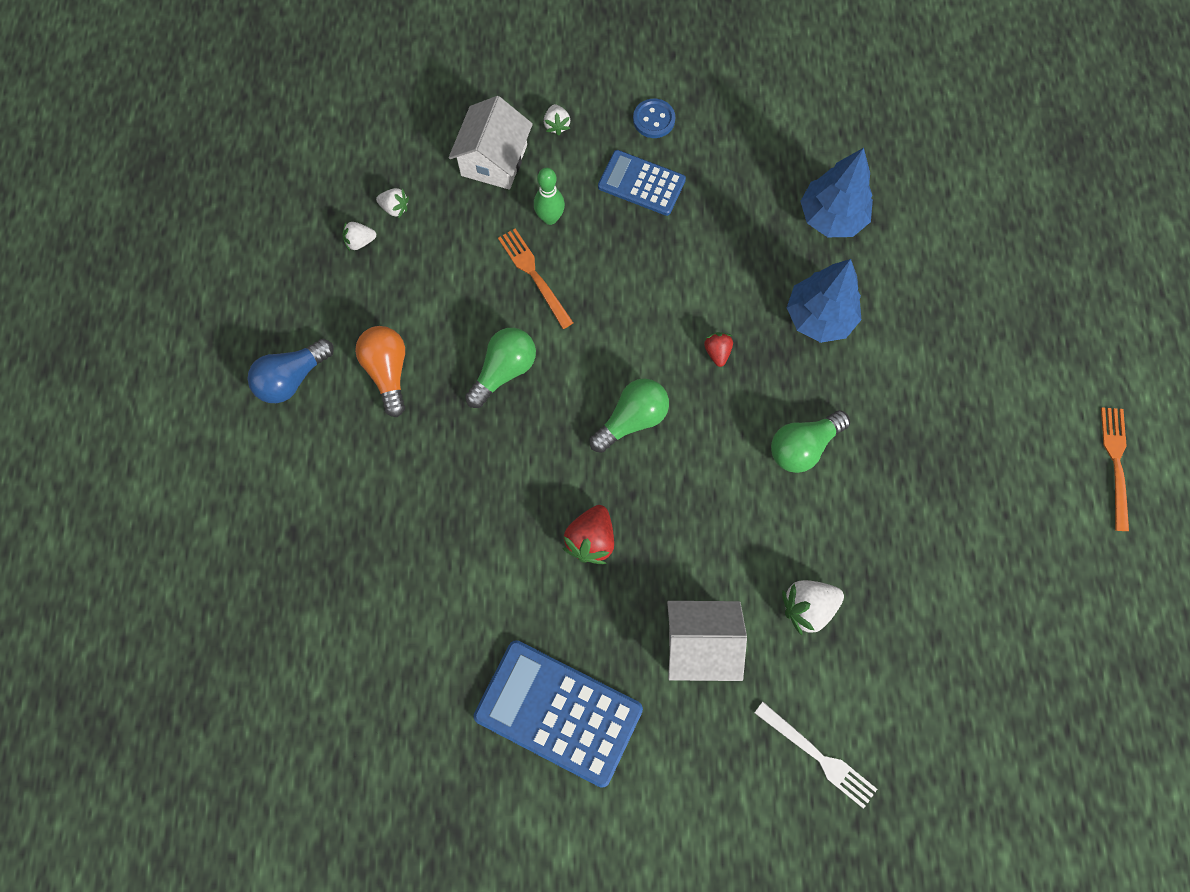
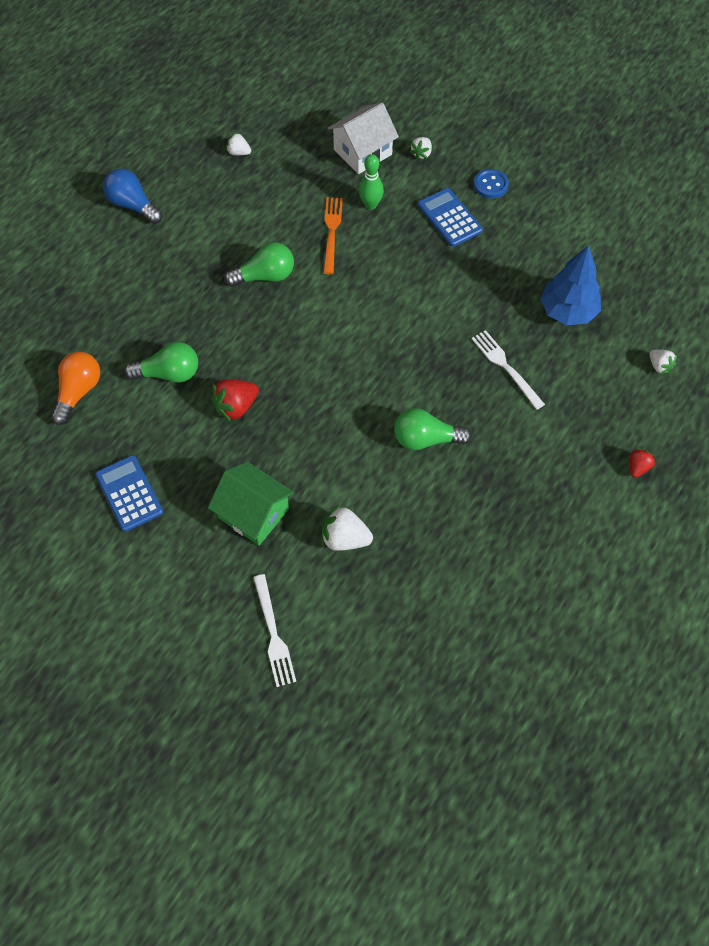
camera: 35 degrees right, 10 degrees down
blue light bulb [248,339,334,403] -> blue light bulb turned 45 degrees clockwise [103,168,162,224]
orange light bulb [355,326,405,417] -> orange light bulb moved to [51,352,100,425]
white strawberry [376,188,409,217] -> white strawberry moved to [649,350,677,374]
blue calculator [474,640,643,788] -> blue calculator [95,455,163,532], size x0.61
green light bulb [590,378,669,453] -> green light bulb moved to [124,342,198,383]
white house [667,601,747,681] -> green house [208,462,294,546]
red strawberry [704,332,733,367] -> red strawberry moved to [630,448,657,478]
blue tree [787,259,861,343] -> white fork [472,330,545,410]
orange fork [1101,407,1129,531] -> none

